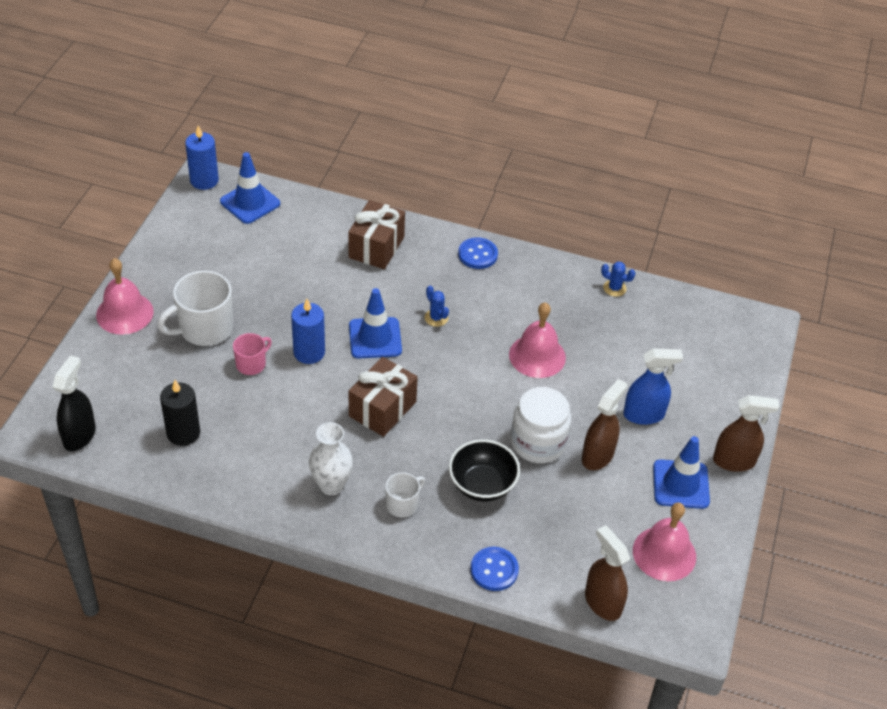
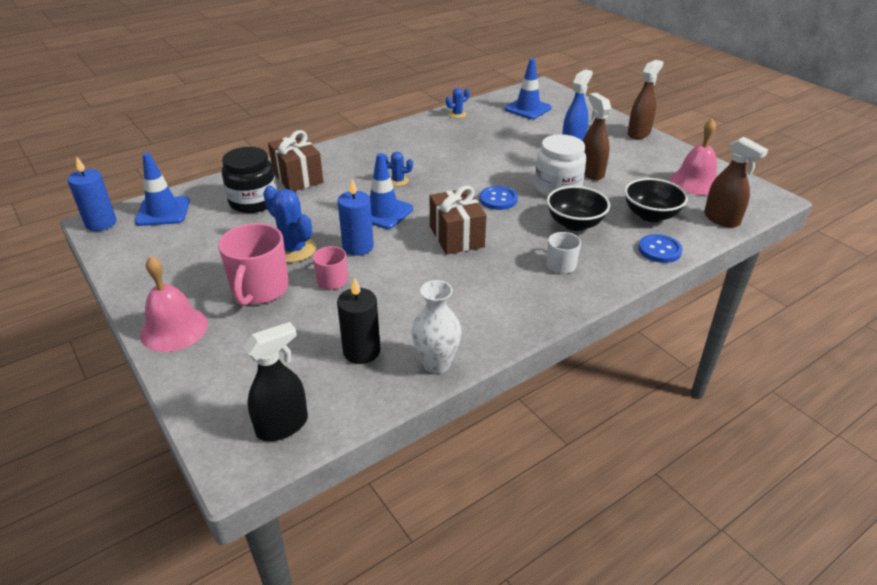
camera: 50 degrees left, 10 degrees down
black spray bottle [53,355,96,451] -> black spray bottle turned 90 degrees clockwise [243,322,308,441]
white mug [157,271,233,346] -> pink mug [218,223,289,306]
white vase [309,422,353,495] -> white vase moved to [411,280,462,374]
blue button [458,237,498,269] -> blue button moved to [480,186,518,210]
pink bell [509,302,566,378] -> none
brown spray bottle [585,525,630,621] -> brown spray bottle turned 135 degrees counterclockwise [704,137,768,228]
blue traffic cone [653,436,710,509] -> blue traffic cone moved to [504,58,552,119]
none -> black jar [222,147,277,213]
none -> blue cactus [263,185,316,263]
none -> black bowl [624,178,688,222]

